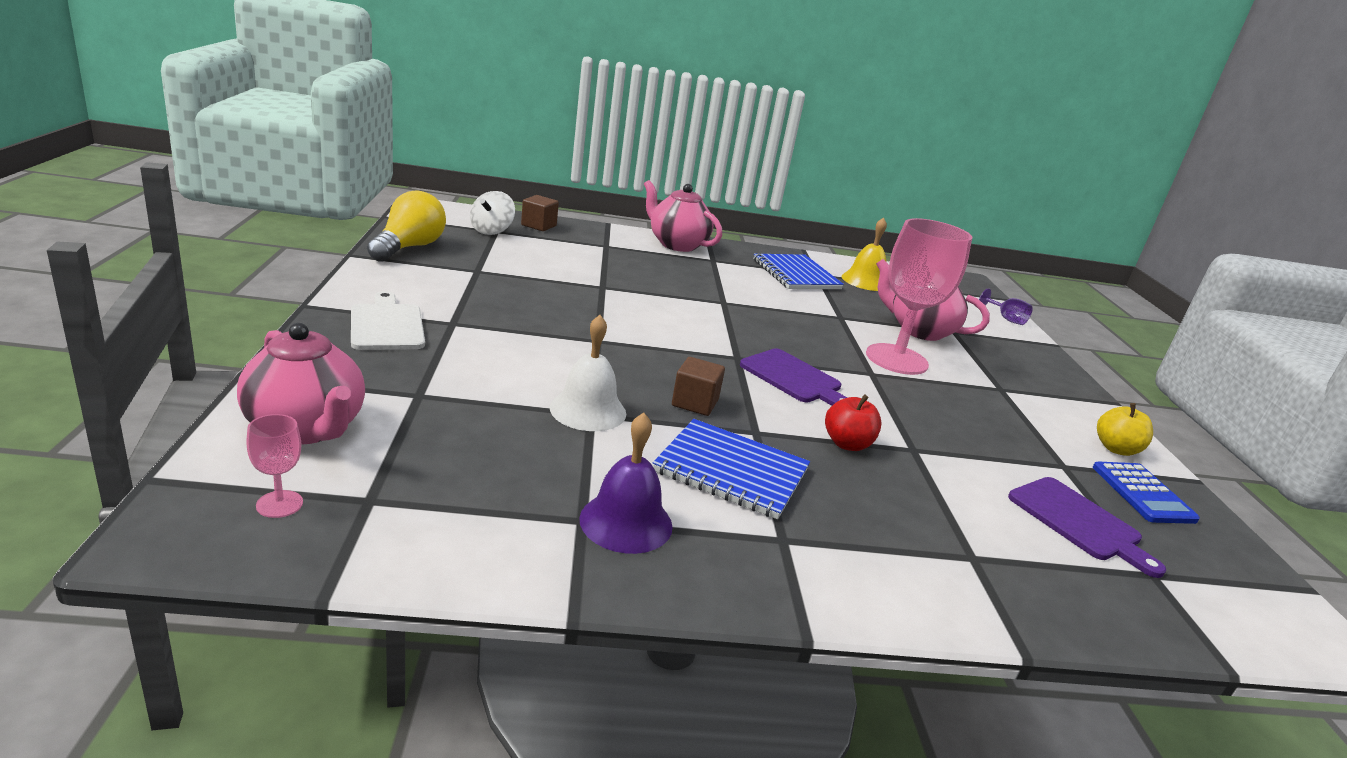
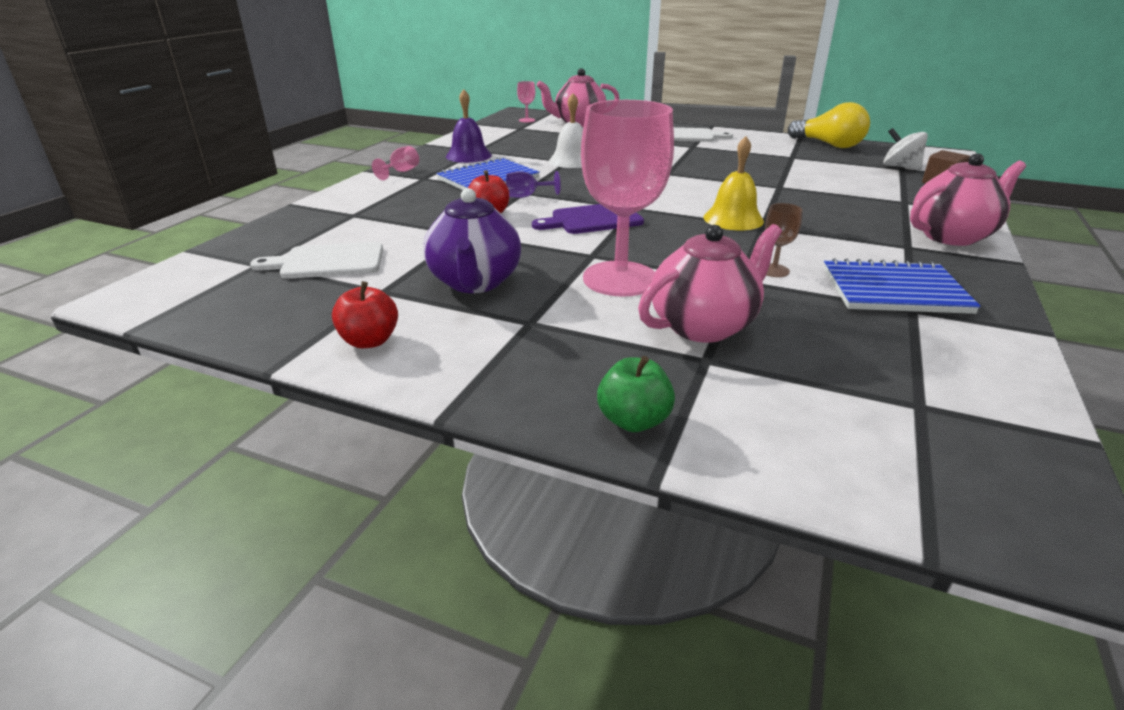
camera: 120 degrees right, 5 degrees up
brown cube [672,357,725,416] -> none
yellow bell [842,217,887,291] -> yellow bell moved to [704,136,764,230]
purple goblet [979,289,1033,325] -> purple goblet moved to [506,171,561,198]
purple cutting board [1008,477,1166,578] -> white cutting board [250,242,383,279]
blue calculator [1093,462,1200,524] -> none
yellow apple [1097,403,1153,456] -> red apple [332,281,398,348]
none -> pink goblet [372,146,419,180]
none -> purple teapot [423,188,521,293]
none -> green apple [597,356,675,432]
none -> brown goblet [765,203,803,277]

